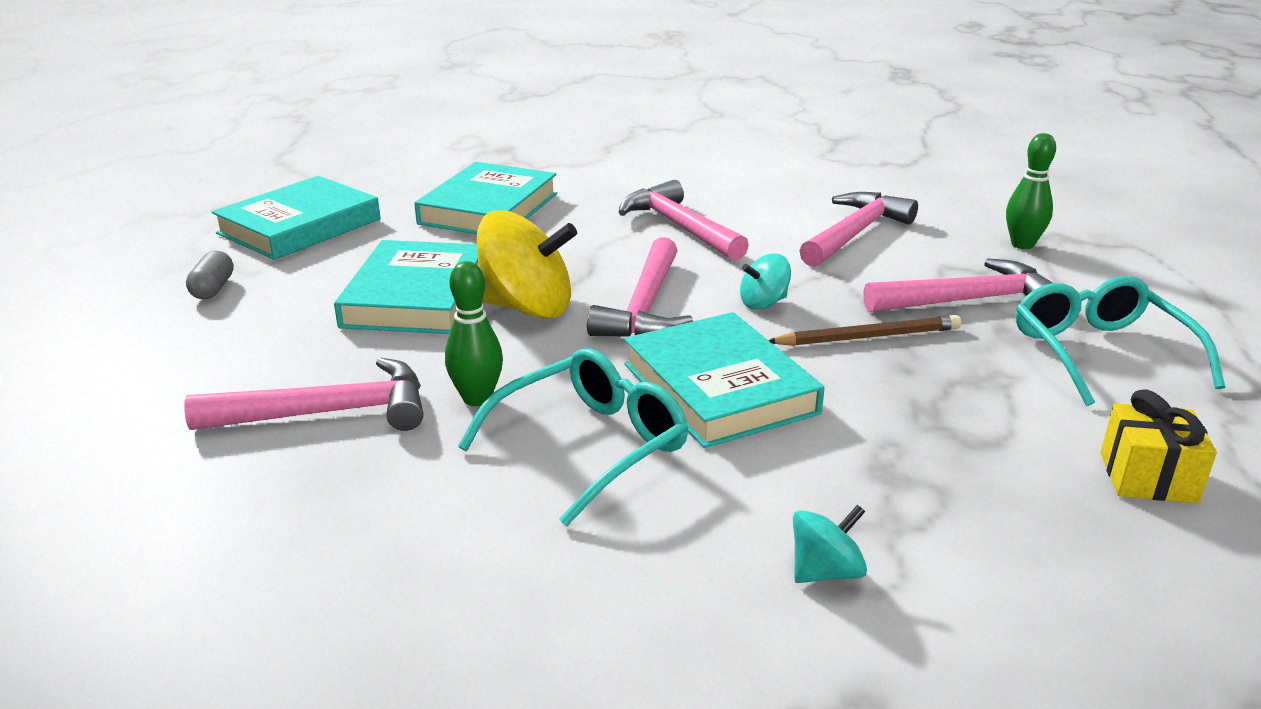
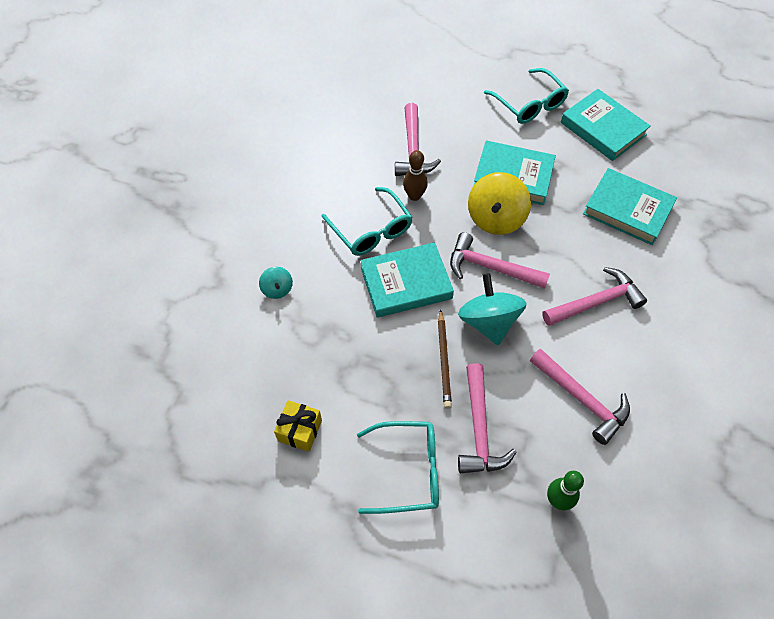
camera: 100 degrees right, 30 degrees up
grey capsule [186,251,234,299] -> turquoise glasses [484,68,569,124]
green bowling pin [445,261,503,406] -> brown bowling pin [403,150,428,201]
turquoise spinning top [740,253,791,310] -> turquoise spinning top [458,273,527,345], size x1.97

